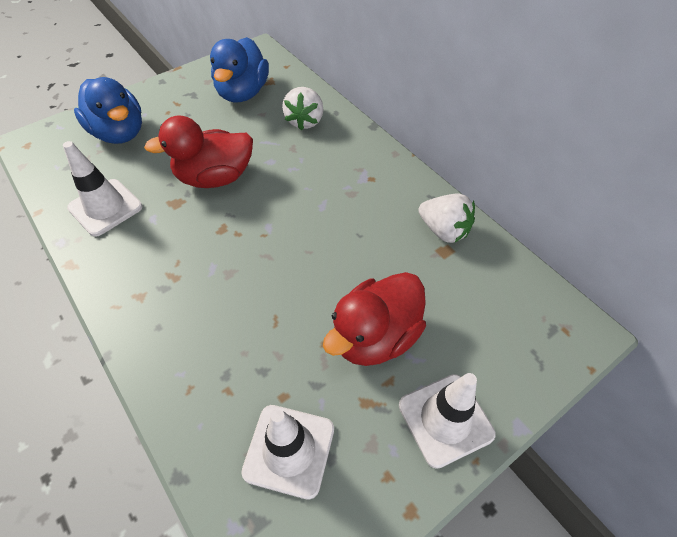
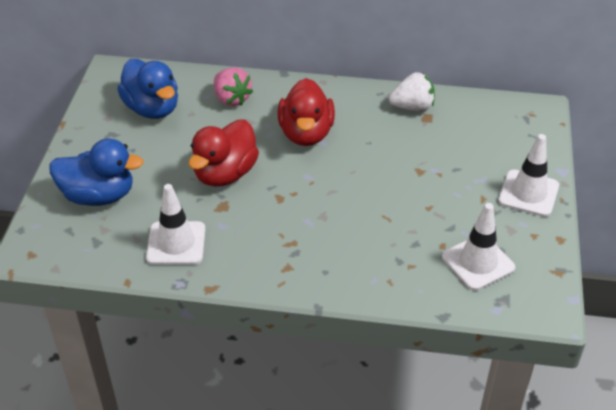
camera: 45 degrees left, 10 degrees down
white strawberry [282,87,324,130] -> pink strawberry [214,67,253,106]
red duck [323,272,426,366] -> red duck moved to [277,78,335,146]

